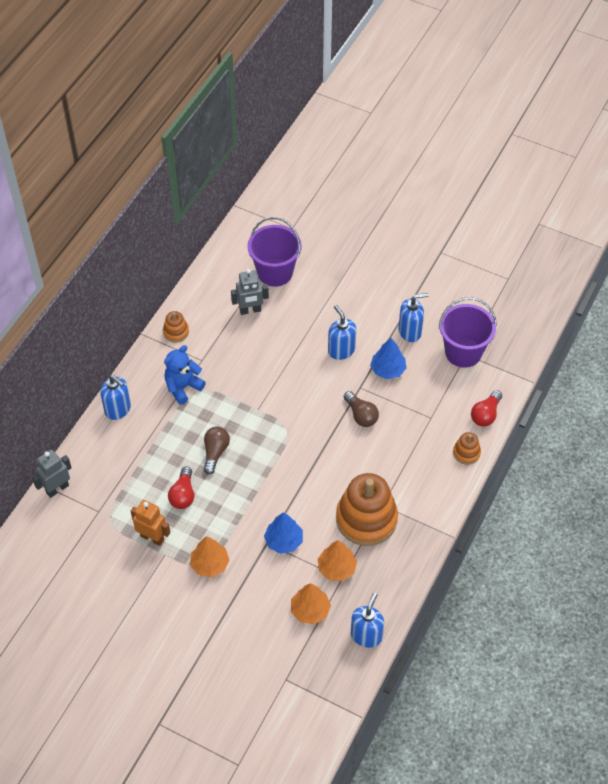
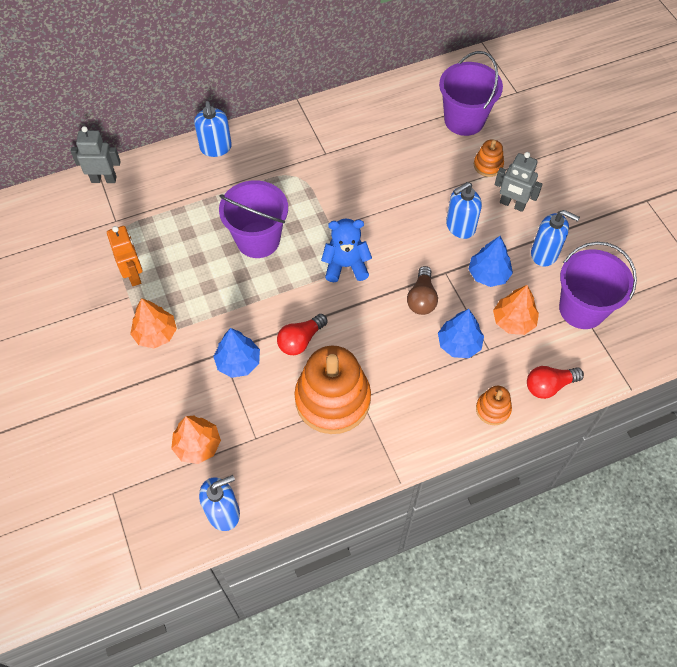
camera: 40 degrees right, 5 degrees up
orange stacking toy [163,311,189,343] -> orange stacking toy moved to [474,139,504,177]
blue teddy bear [164,345,206,405] -> blue teddy bear moved to [321,219,372,282]
red light bulb [168,467,194,509] -> red light bulb moved to [277,314,328,355]
brown light bulb [204,427,230,475] -> purple bucket [219,180,288,258]
grey robot [231,269,269,315] -> grey robot moved to [495,152,543,212]
orange tree [318,540,357,581] -> orange tree moved to [493,285,539,335]
blue soap dispenser [328,305,356,360] -> blue soap dispenser turned 135 degrees counterclockwise [446,182,482,239]
none -> blue tree [438,309,484,358]

